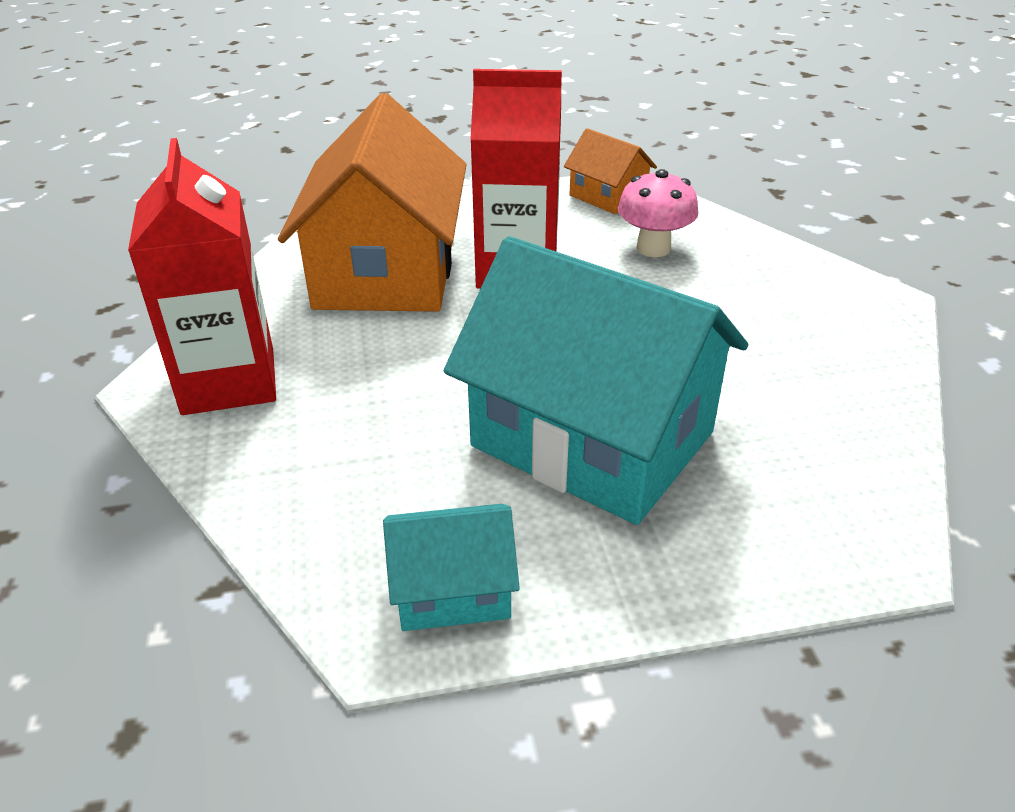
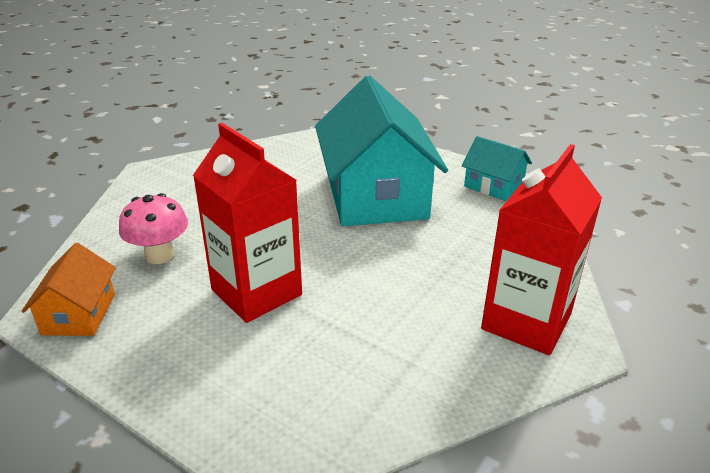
camera: 135 degrees left, 5 degrees down
orange house [278,93,467,312] -> none

